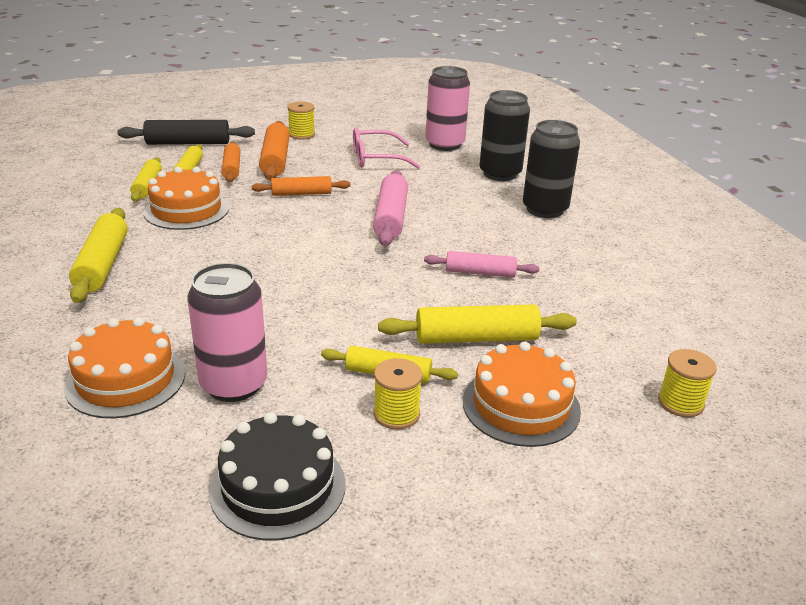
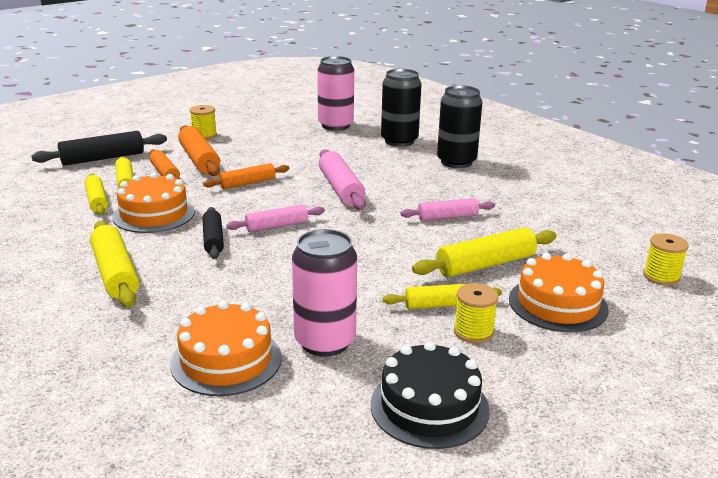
camera: 20 degrees left, 5 degrees down
pink glasses [353,127,421,169] -> none
none -> black rolling pin [202,207,224,259]
none -> pink rolling pin [226,204,325,232]

